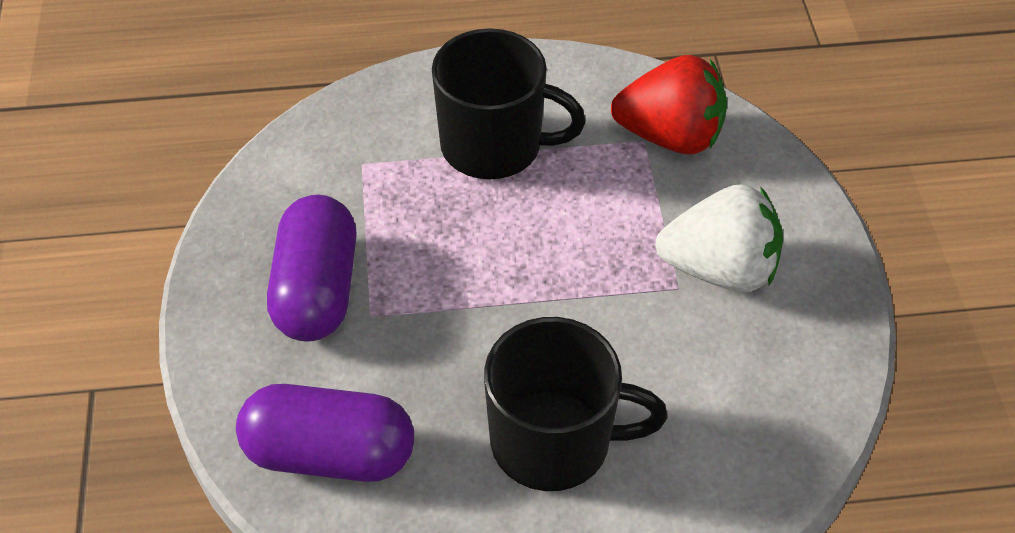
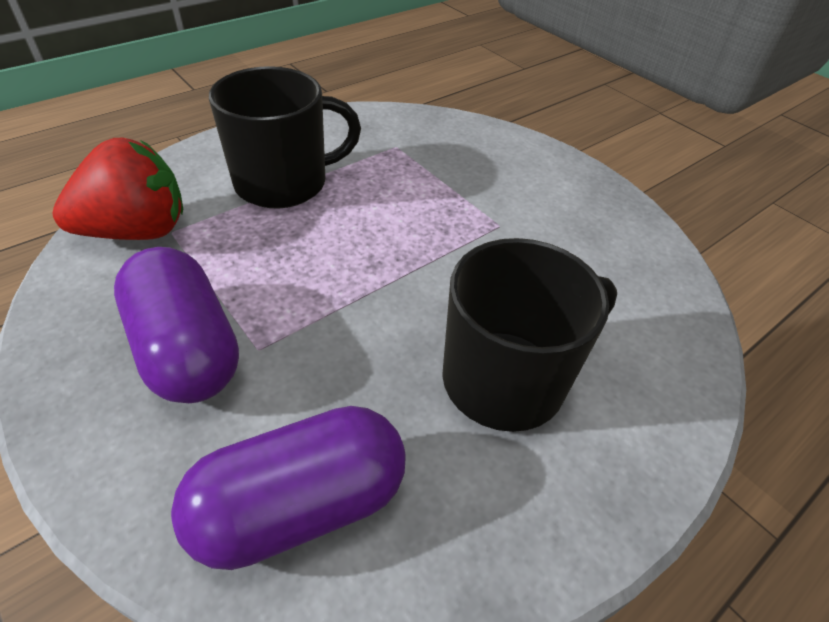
camera: 35 degrees left, 5 degrees down
red strawberry [611,55,727,154] -> red strawberry moved to [52,138,183,240]
white strawberry [655,184,783,292] -> none

